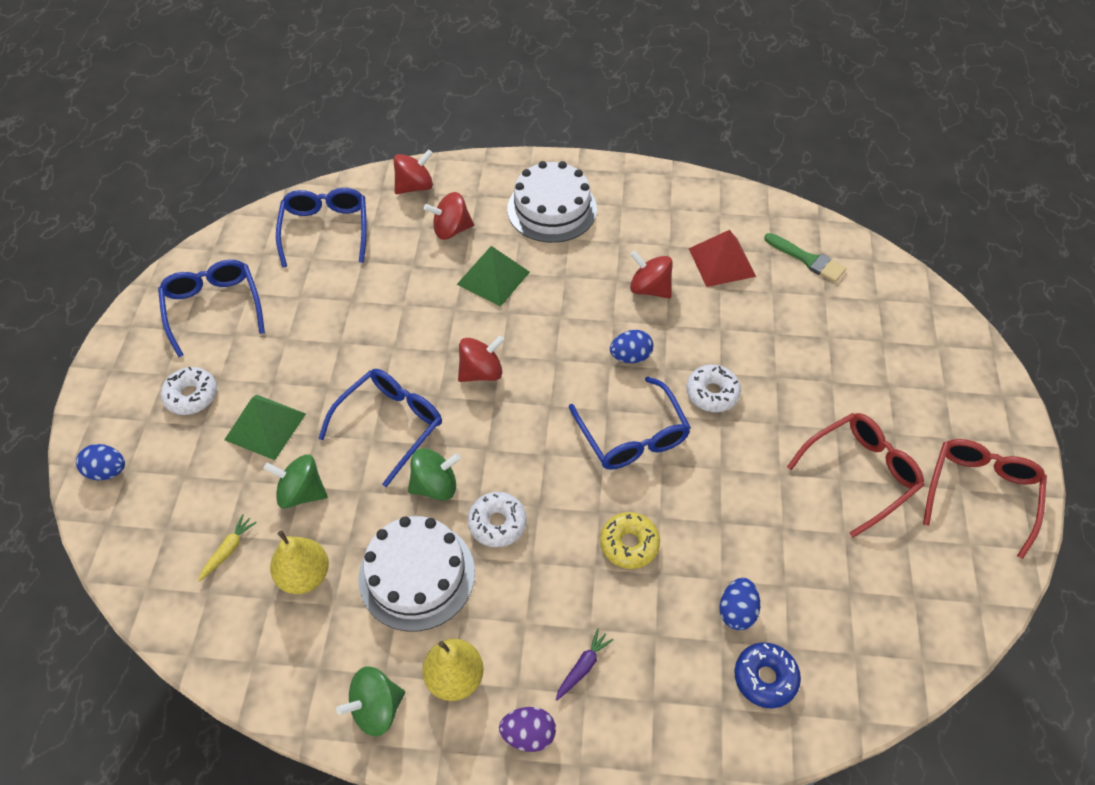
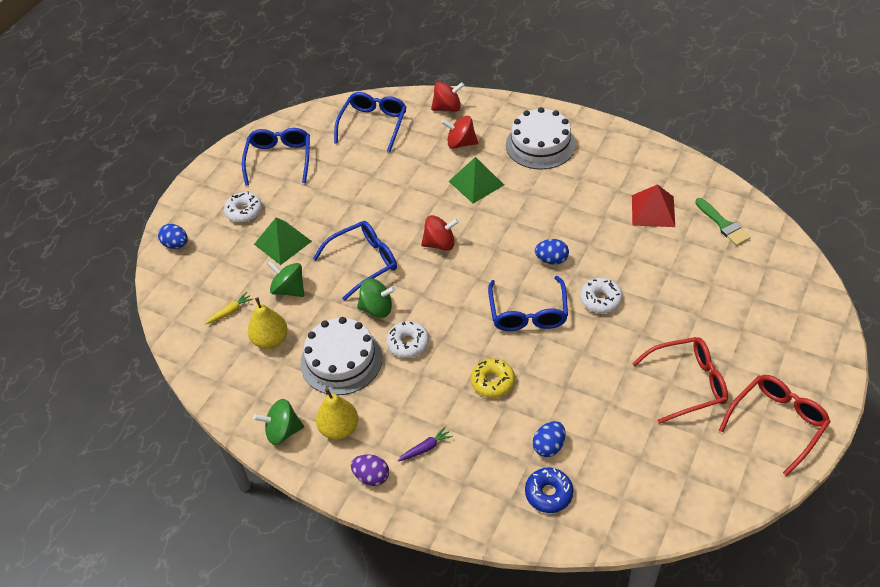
camera: 25 degrees right, 5 degrees down
red spinning top [630,251,673,298] -> none

